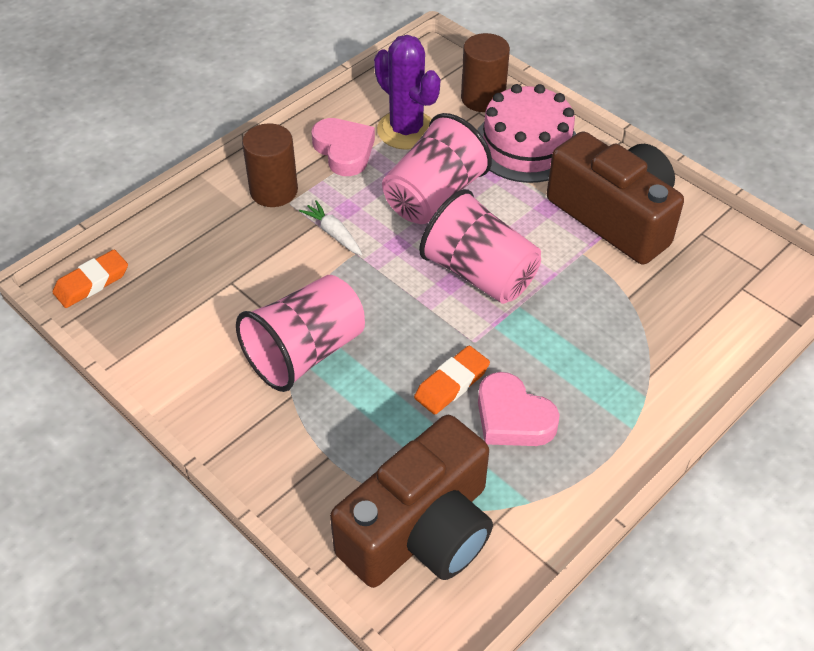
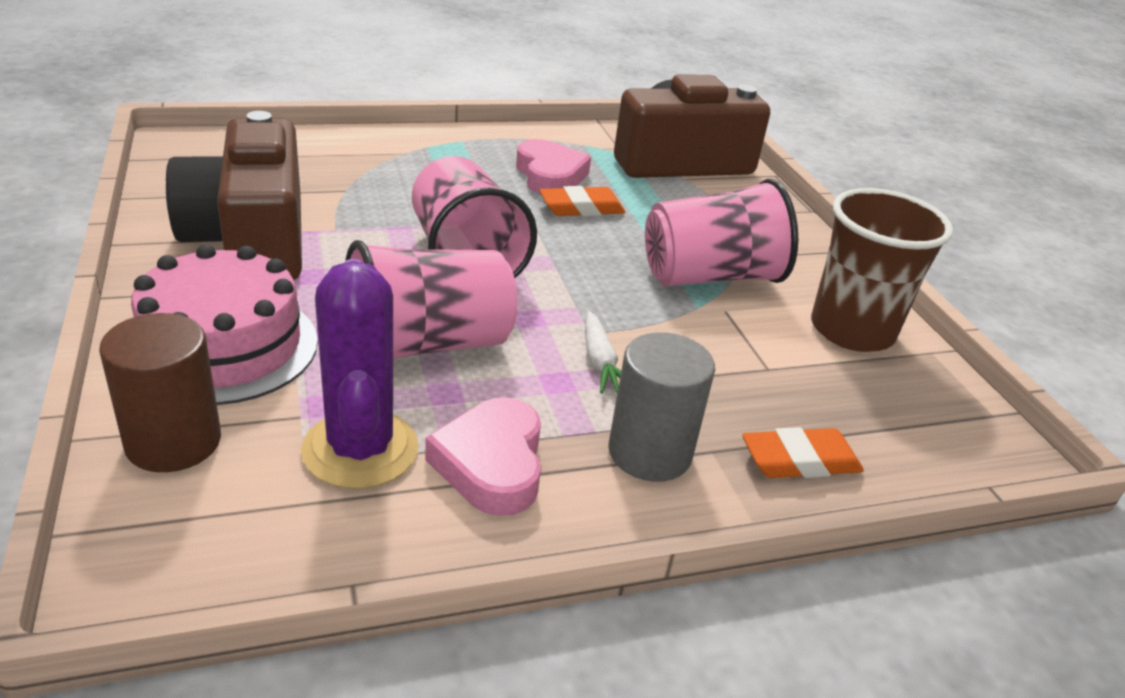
camera: 155 degrees left, 15 degrees down
orange eraser [53,250,128,308] -> orange eraser moved to [742,427,864,478]
brown cylinder [242,123,298,207] -> grey cylinder [608,332,715,482]
none -> brown cup [811,188,953,352]

